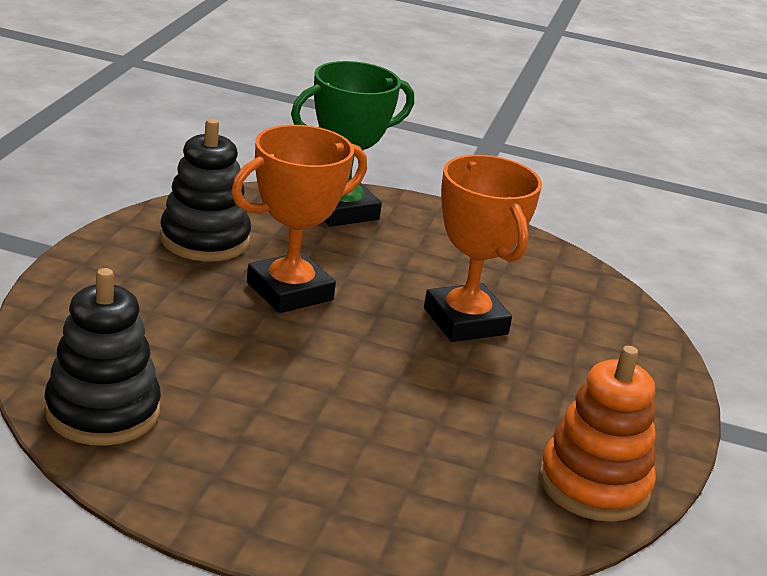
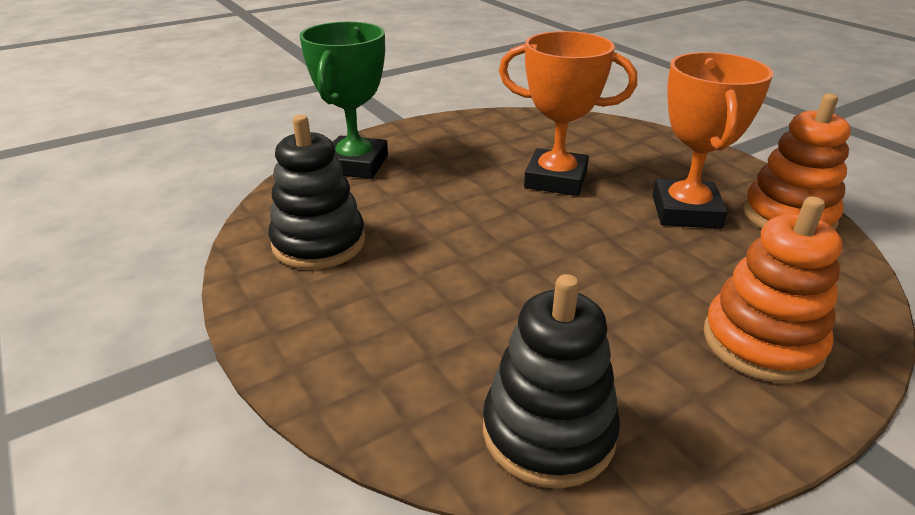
camera: 45 degrees left, 5 degrees up
orange trophy [231,125,367,313] -> orange trophy moved to [652,52,773,229]
none -> orange stacking toy [704,196,842,383]

